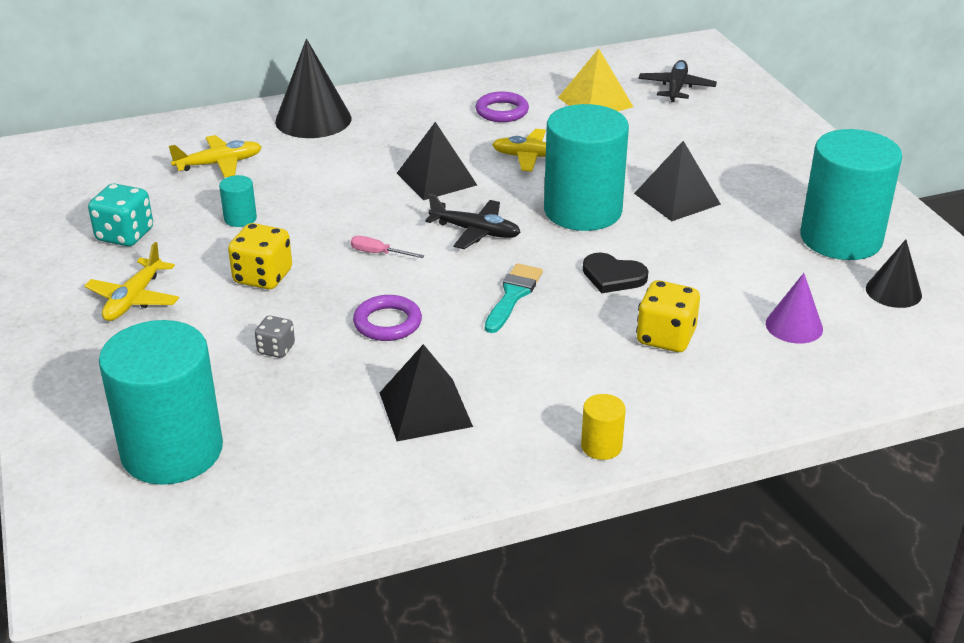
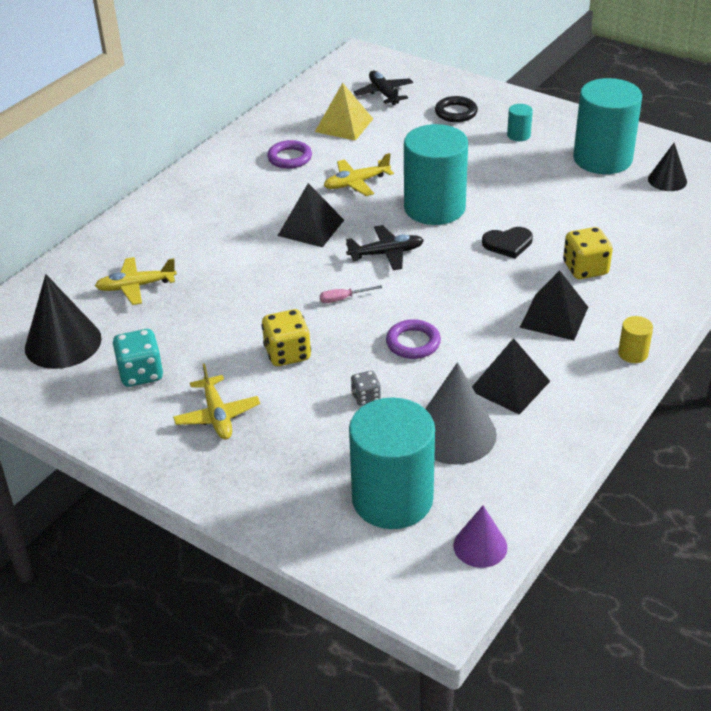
camera: 35 degrees left, 5 degrees up
yellow plane [169,135,262,178] -> yellow plane turned 135 degrees counterclockwise [95,257,177,305]
turquoise cylinder [219,175,257,227] -> turquoise cylinder moved to [507,104,533,141]
black cone [275,39,352,138] -> black cone moved to [25,274,102,369]
turquoise brush [485,263,543,333] -> none
black pyramid [634,141,721,221] -> black pyramid moved to [520,270,588,340]
purple cone [766,273,823,344] -> purple cone moved to [453,506,507,568]
none -> grey cone [425,362,497,465]
none -> black ring [435,96,478,122]

